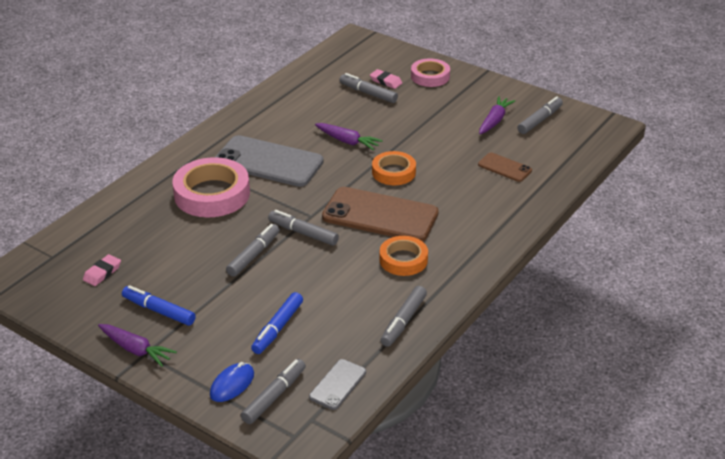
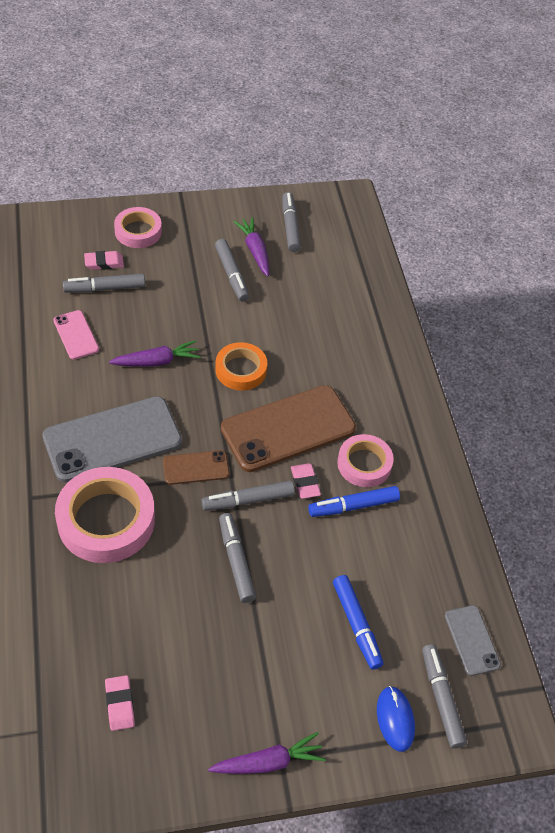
camera: 50 degrees left, 15 degrees up
blue marker [122,285,196,326] -> blue marker moved to [308,486,400,517]
orange tape [379,236,428,276] -> pink tape [337,434,394,487]
grey marker [380,286,427,347] -> grey marker moved to [215,239,249,302]
brown phone [478,153,532,182] -> brown phone moved to [163,450,230,485]
none -> pink phone [53,310,99,360]
none -> pink eraser [291,463,321,499]

